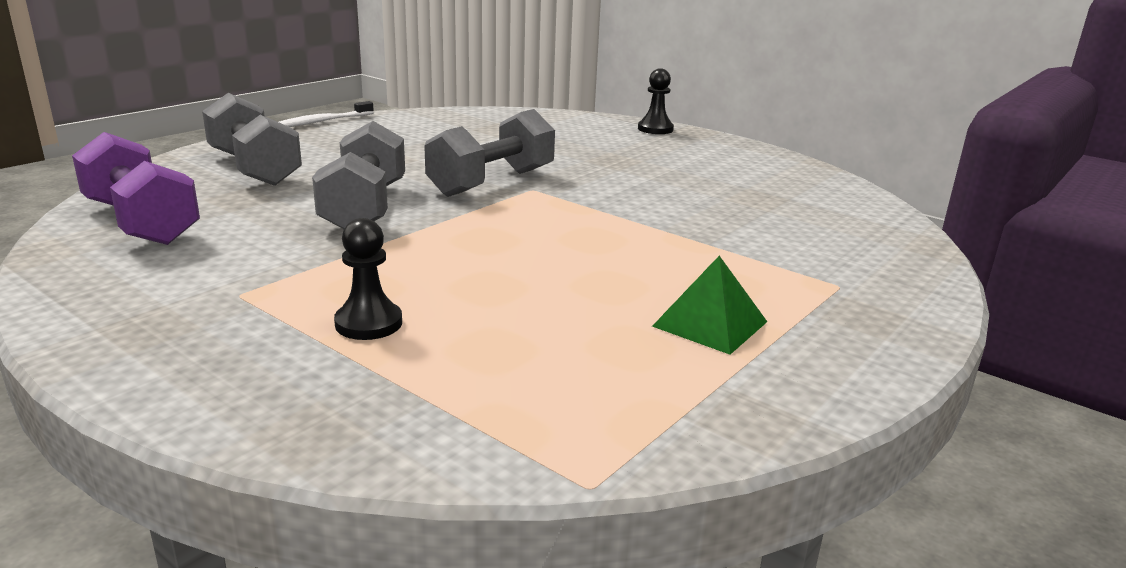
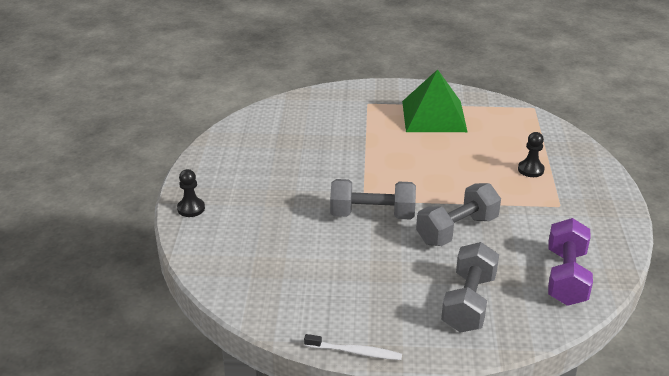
camera: 125 degrees left, 10 degrees up
green pyramid [652,256,767,355] -> green pyramid [402,69,467,132], size x1.91

